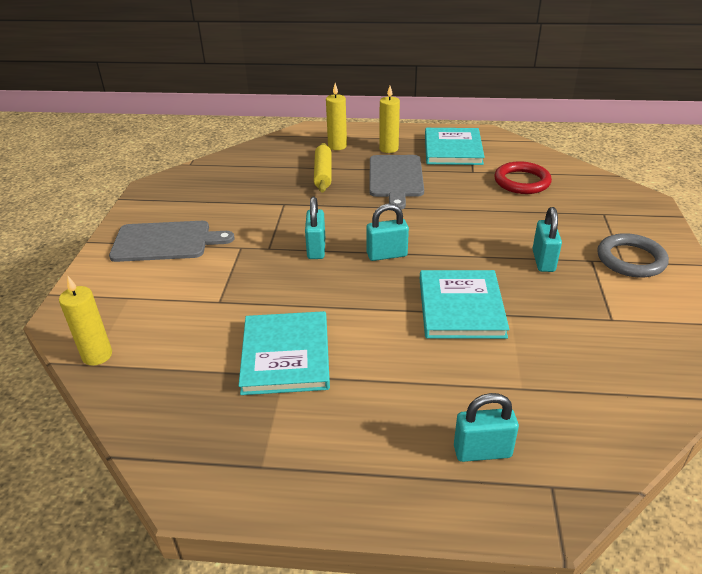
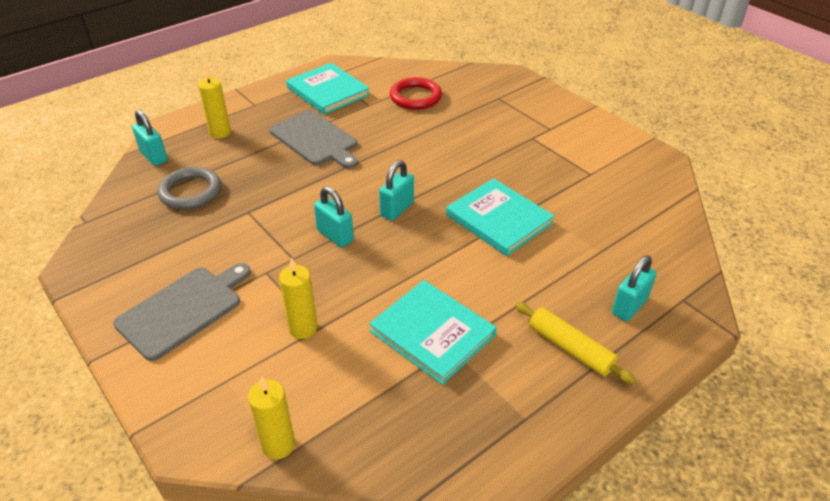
camera: 45 degrees left, 5 degrees up
yellow rolling pin [314,143,331,192] -> yellow rolling pin moved to [515,302,636,384]
yellow candle [379,86,400,153] -> yellow candle moved to [279,257,317,339]
turquoise padlock [532,207,562,272] -> turquoise padlock moved to [132,110,168,166]
grey ring [597,233,669,278] -> grey ring moved to [157,167,221,210]

